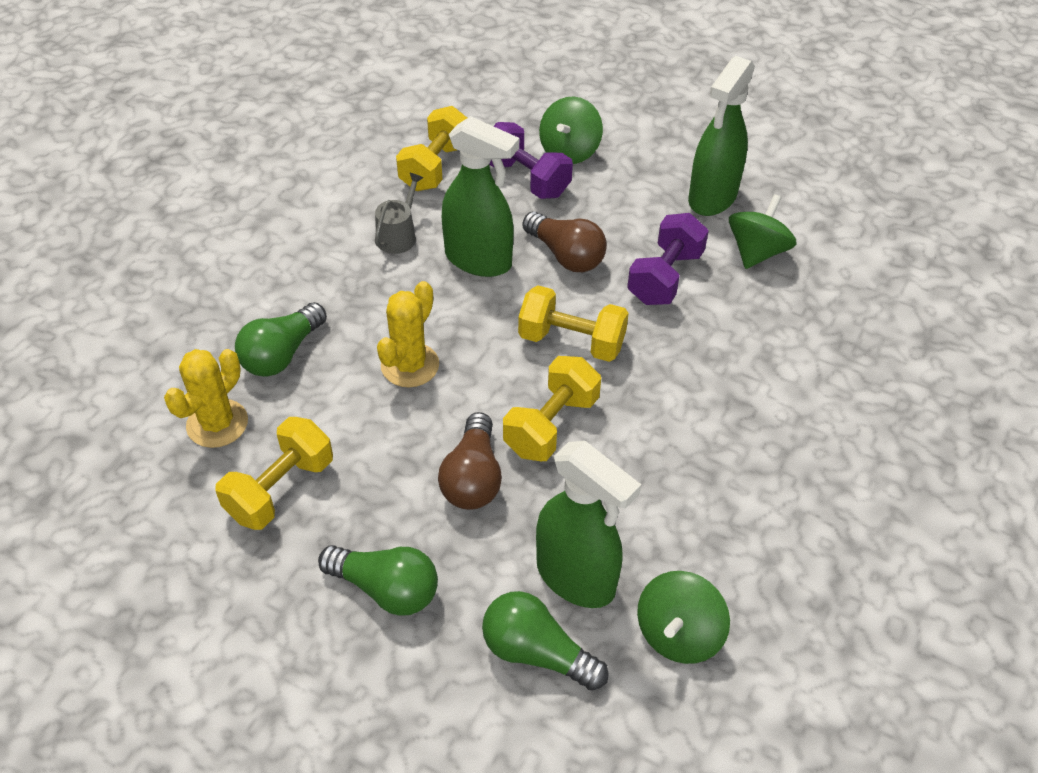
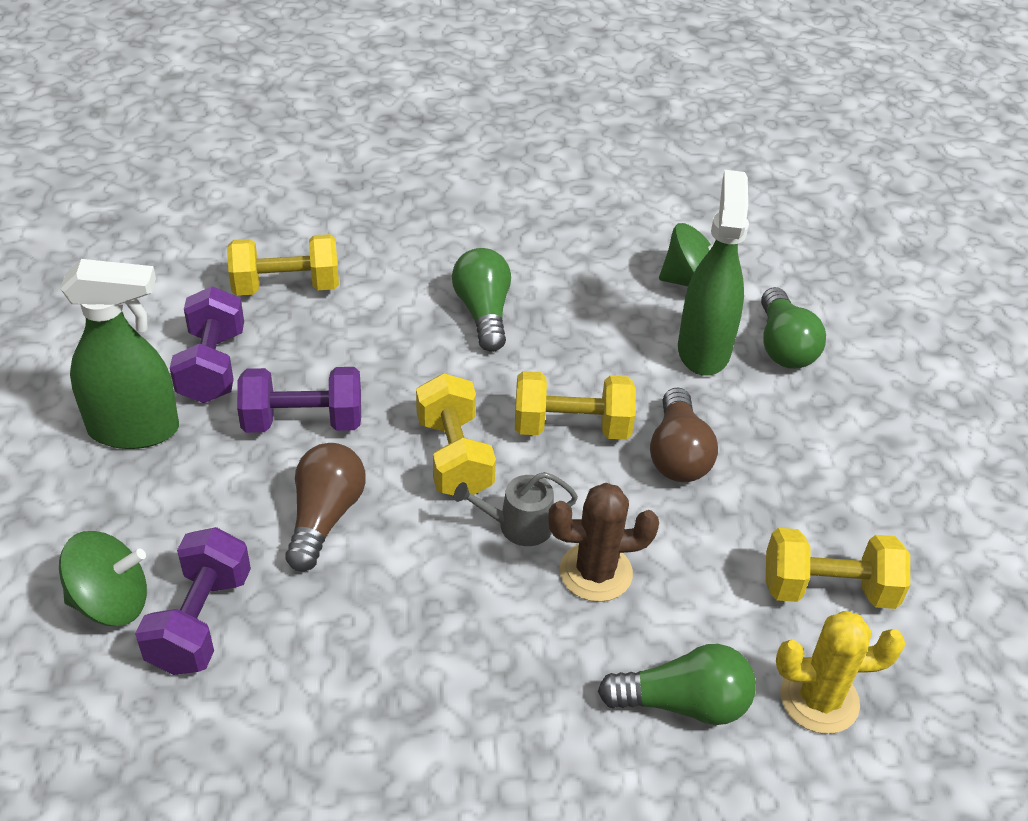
camera: 125 degrees left, 5 degrees down
green light bulb [318,545,438,616] -> green light bulb moved to [452,248,511,352]
grey watering can [375,173,424,254] -> grey watering can moved to [454,472,578,546]
yellow cactus [377,281,439,387] -> brown cactus [548,483,659,602]
yellow dumbbell [396,106,467,191] -> yellow dumbbell moved to [227,234,339,296]
brown light bulb [438,412,502,510] -> brown light bulb turned 120 degrees clockwise [650,388,718,482]
green spray bottle [442,116,519,277] -> none
green spinning top [729,194,797,269] -> purple dumbbell [170,286,244,403]

